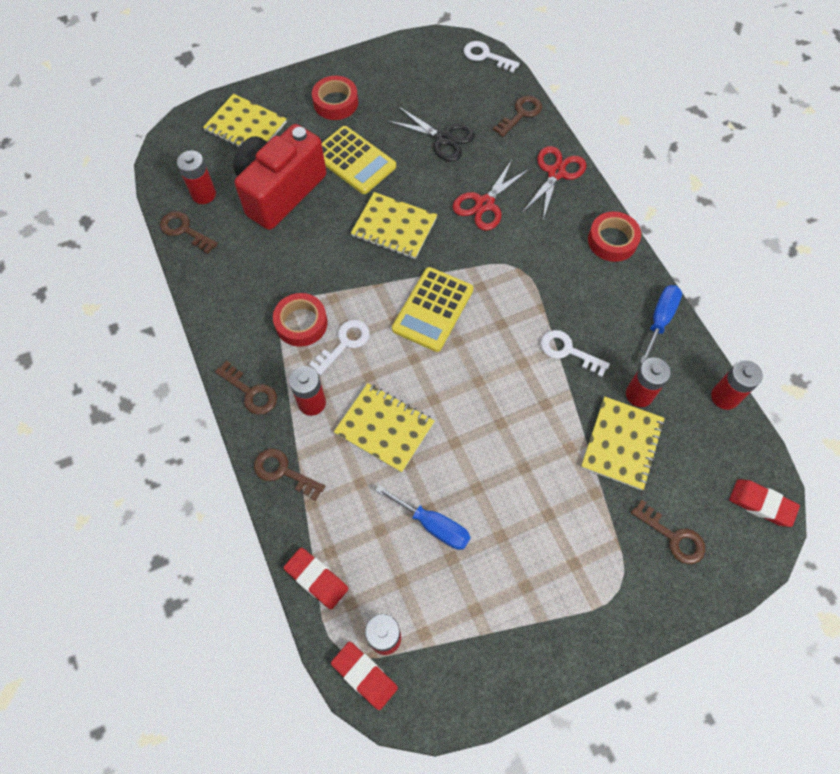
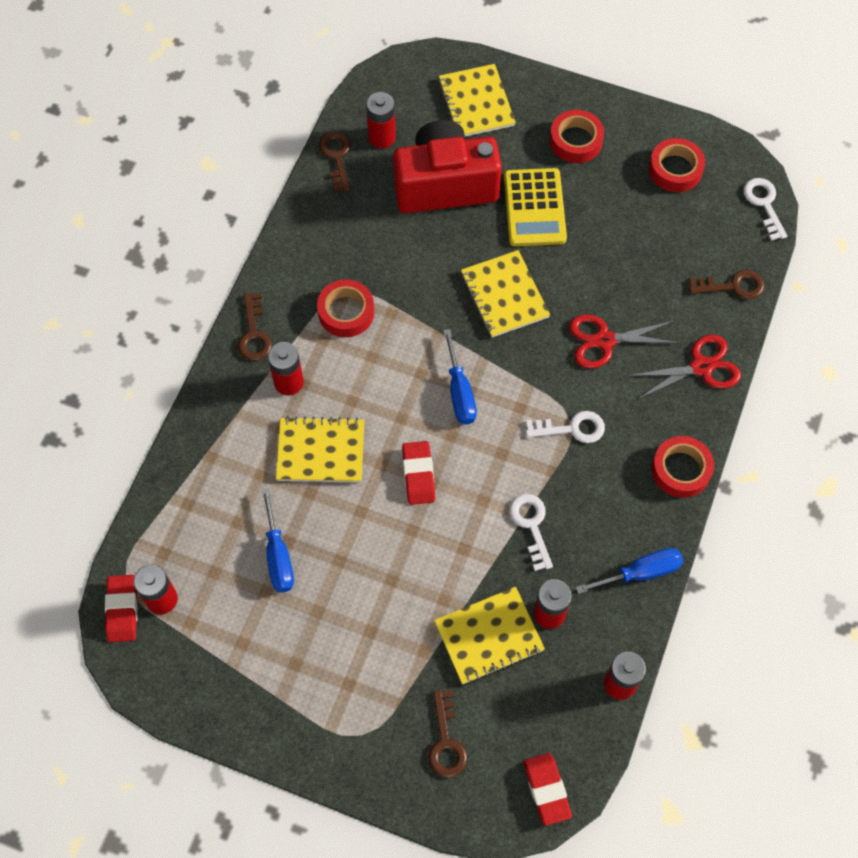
camera: 45 degrees right, 0 degrees up
brown key [254,449,325,501] -> none
red eraser [284,548,348,609] -> red eraser moved to [402,441,435,505]
white key [309,320,370,375] -> white key moved to [526,411,605,443]
yellow notebook [334,383,434,473] -> yellow notebook turned 75 degrees counterclockwise [276,416,364,483]
black scissors [387,106,475,162] -> none
yellow calculator [392,267,473,352] -> blue screwdriver [443,329,477,425]
none -> red tape [649,138,705,192]

